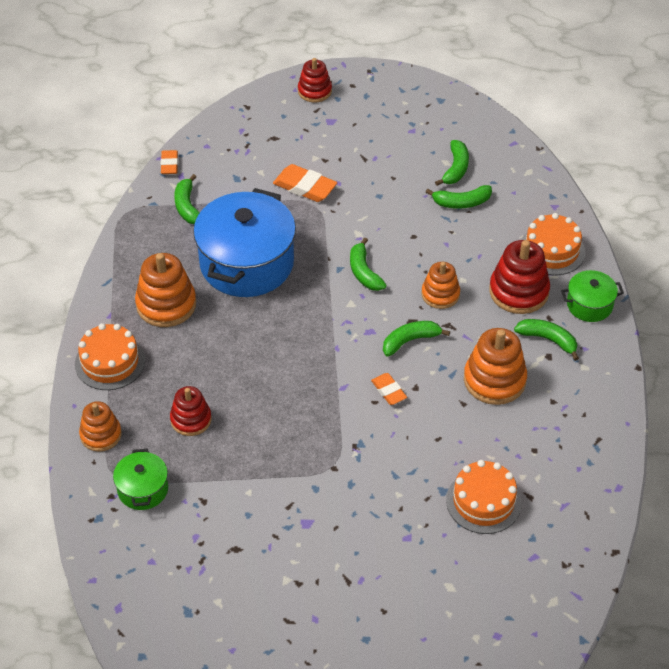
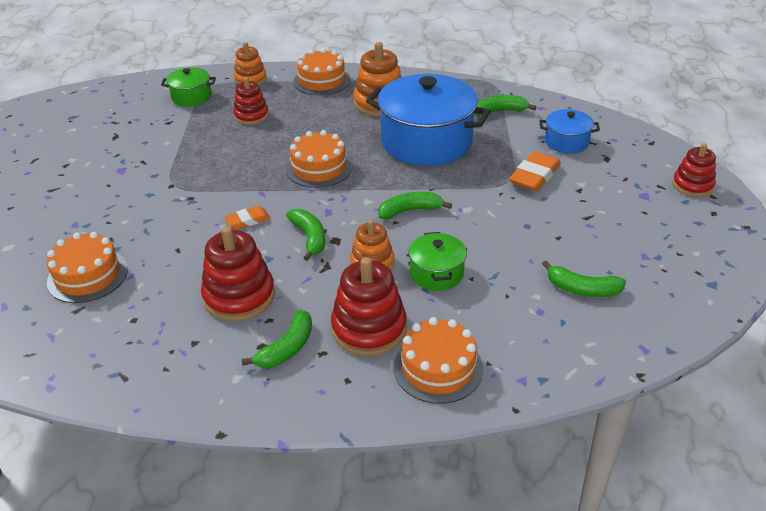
camera: 95 degrees right, 10 degrees down
orange eraser [161,150,178,174] -> none
green banana [426,185,492,209] -> none
orange stacking toy [464,328,527,405] -> red stacking toy [201,226,275,321]
green pot [561,270,624,322] -> green pot moved to [409,232,467,291]
none -> orange cake [286,130,353,188]
none -> blue pot [540,109,600,154]

